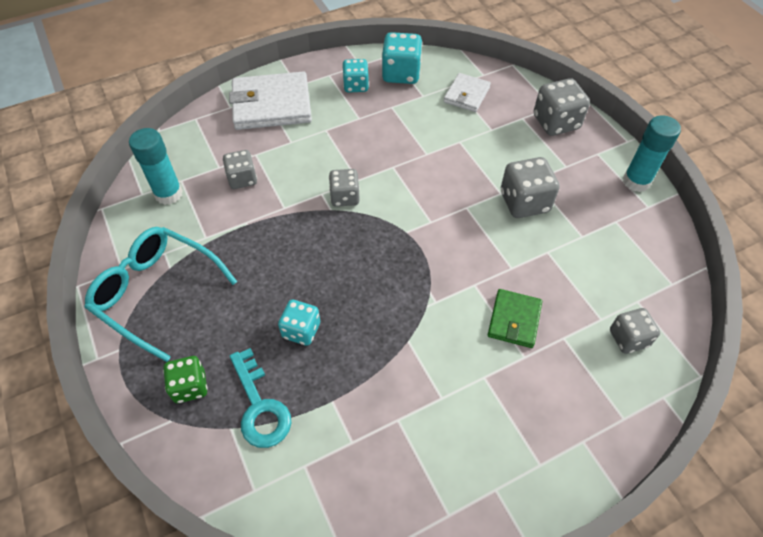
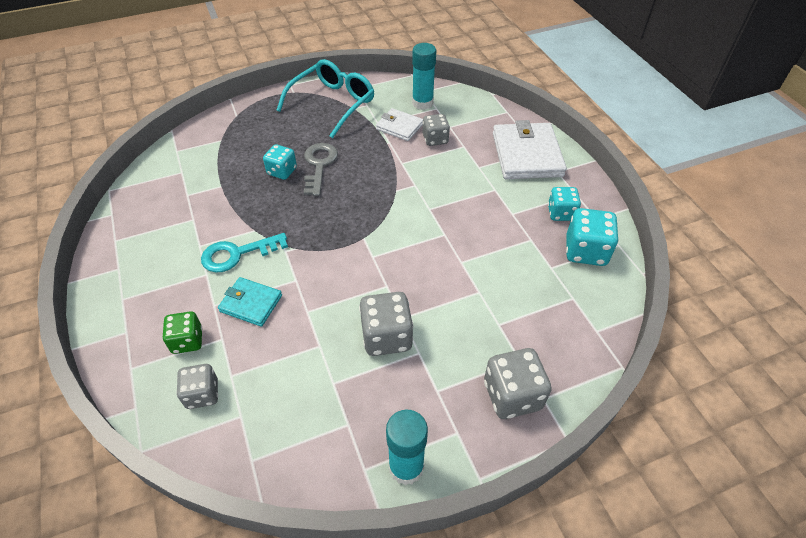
camera: 95 degrees right, 5 degrees down
green dice [163,356,208,403] -> green dice moved to [162,311,202,354]
turquoise key [230,348,291,448] -> turquoise key moved to [201,233,288,273]
grey dice [329,169,360,207] -> none
white wallet [444,73,491,112] -> white wallet moved to [376,108,423,141]
green wallet [488,289,542,348] -> turquoise wallet [218,277,282,327]
none -> grey key [304,143,338,196]

